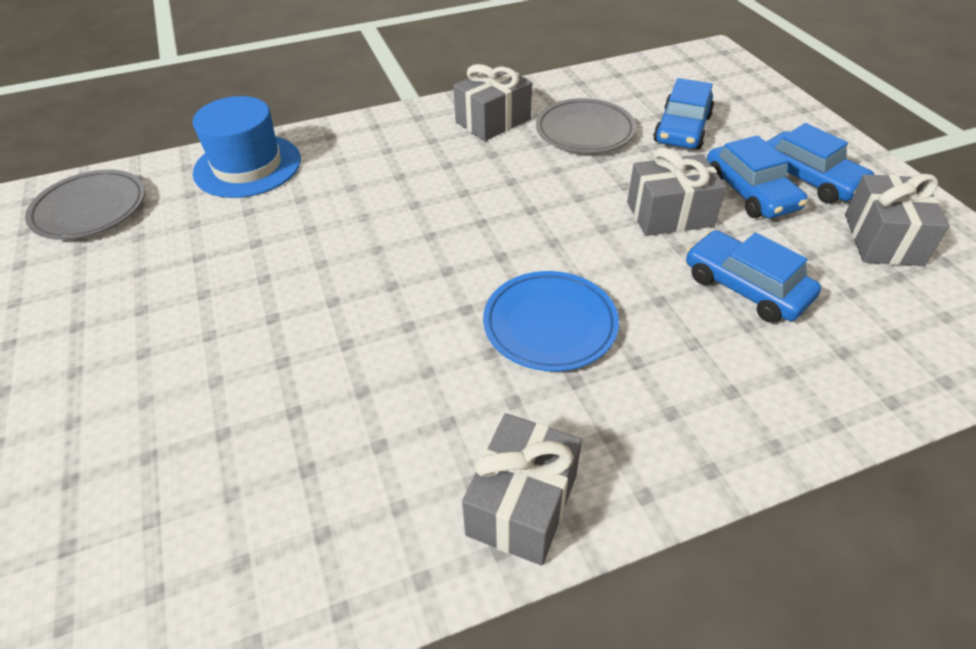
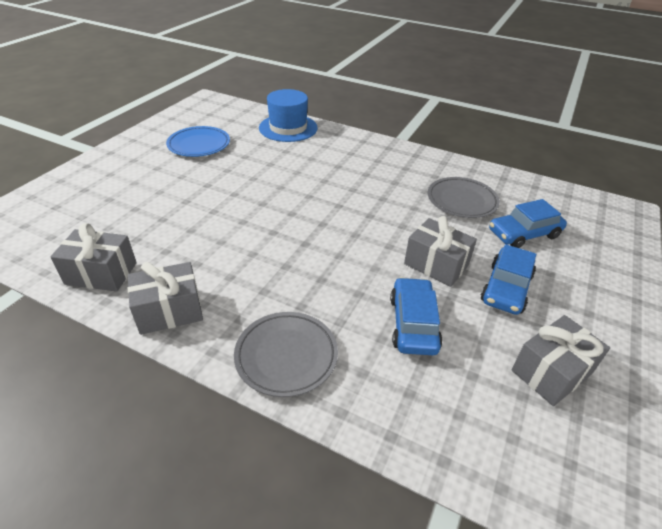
camera: 45 degrees right, 5 degrees down
grey plate [25,169,145,240] -> grey plate moved to [234,312,338,397]
grey gift [453,64,532,141] -> grey gift moved to [50,223,137,292]
blue plate [483,271,619,371] -> blue plate moved to [166,126,230,157]
blue car [766,123,874,203] -> none

